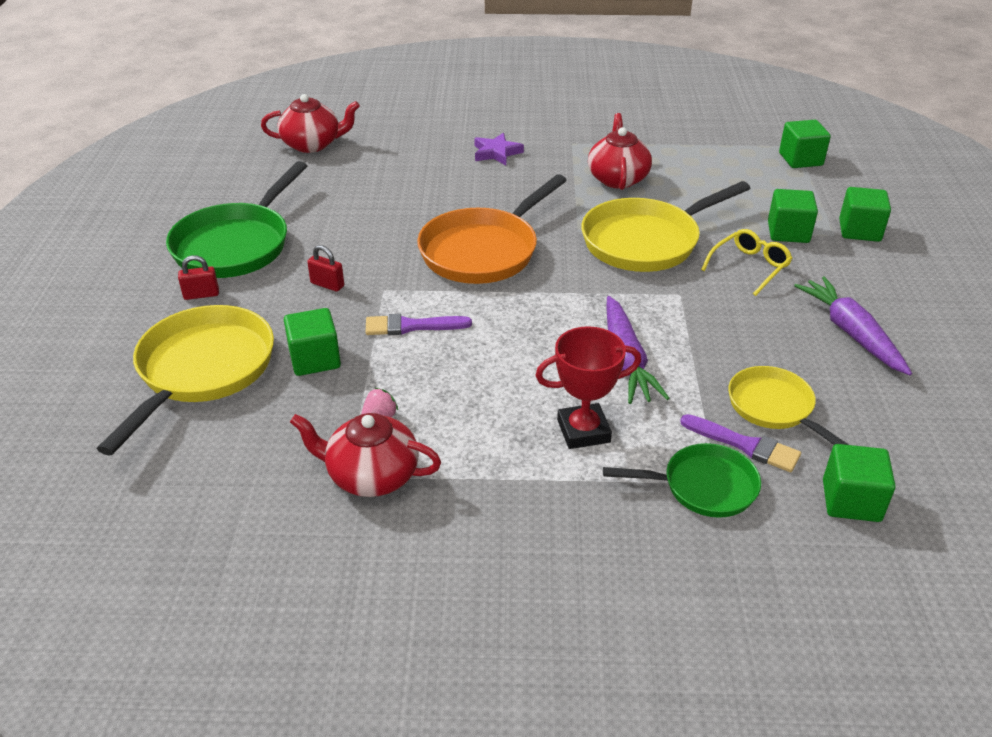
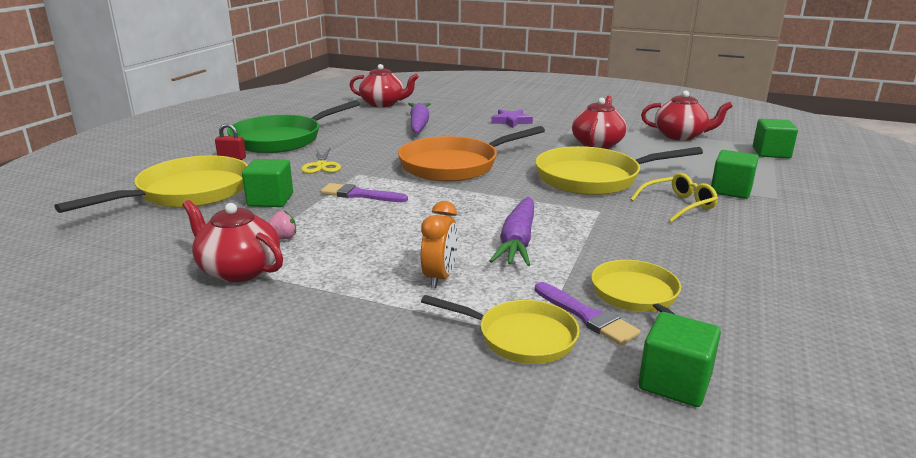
camera: 20 degrees right, 15 degrees down
red padlock [307,245,344,291] -> yellow scissors [301,147,341,174]
red trophy [535,326,641,449] -> orange clock [421,201,458,288]
green pan [603,443,761,518] -> yellow pan [421,295,580,364]
purple carrot [794,277,912,375] -> purple carrot moved to [408,103,431,133]
green cube [839,187,891,242] -> none
none -> red teapot [641,91,733,141]

